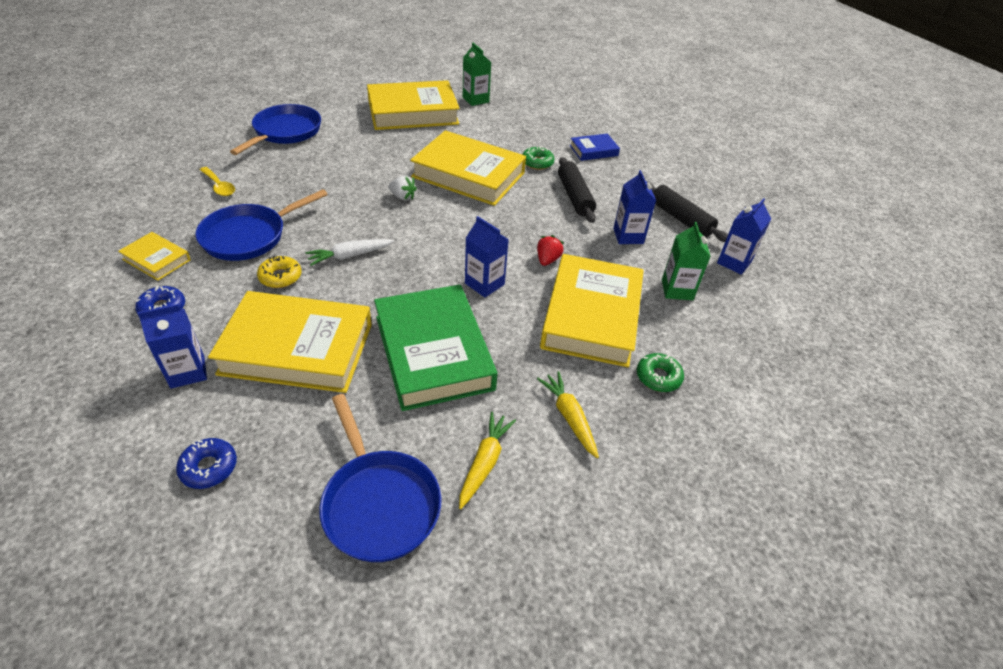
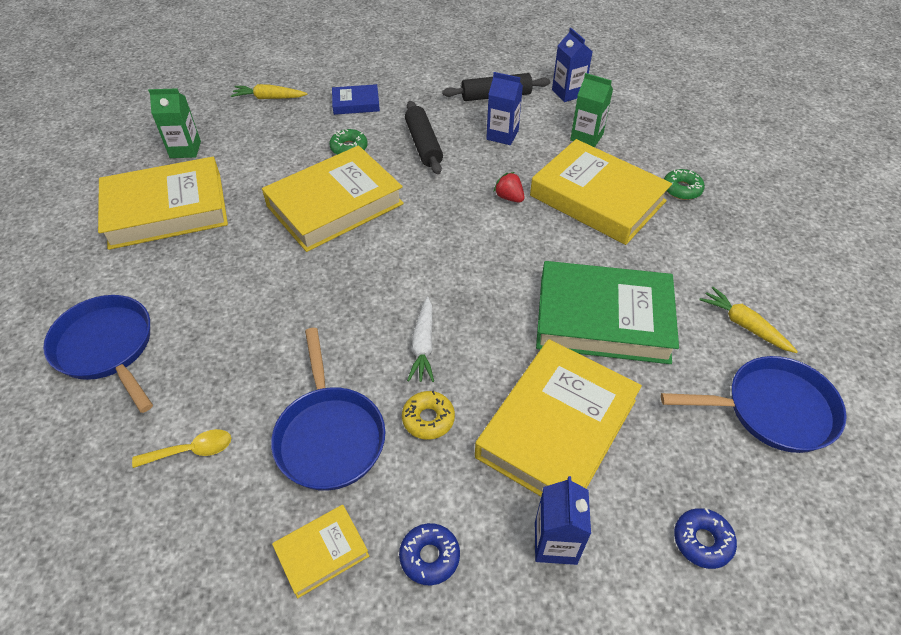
camera: 60 degrees left, 5 degrees up
yellow book [367,80,460,130] -> yellow book turned 60 degrees clockwise [98,157,228,250]
white strawberry [388,175,417,200] -> none
blue carton [465,216,509,297] -> none
yellow carrot [537,371,599,458] -> yellow carrot moved to [231,84,307,99]
black rolling pin [558,157,596,223] -> black rolling pin turned 60 degrees clockwise [405,101,443,175]
blue book [570,134,620,161] -> blue book turned 75 degrees clockwise [332,84,380,115]

